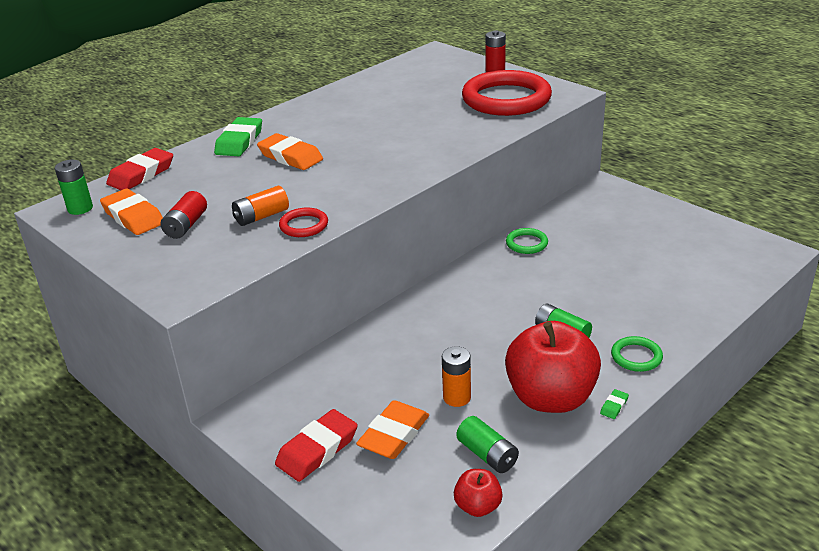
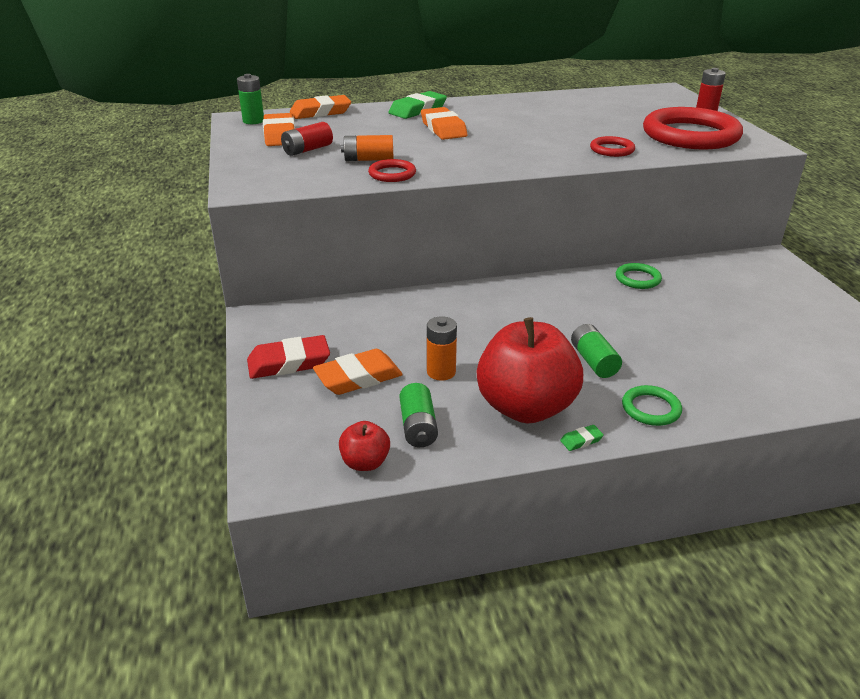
camera: 30 degrees right, 0 degrees up
red eraser [106,148,173,190] -> orange eraser [290,95,351,119]
none -> red ring [590,136,635,157]

